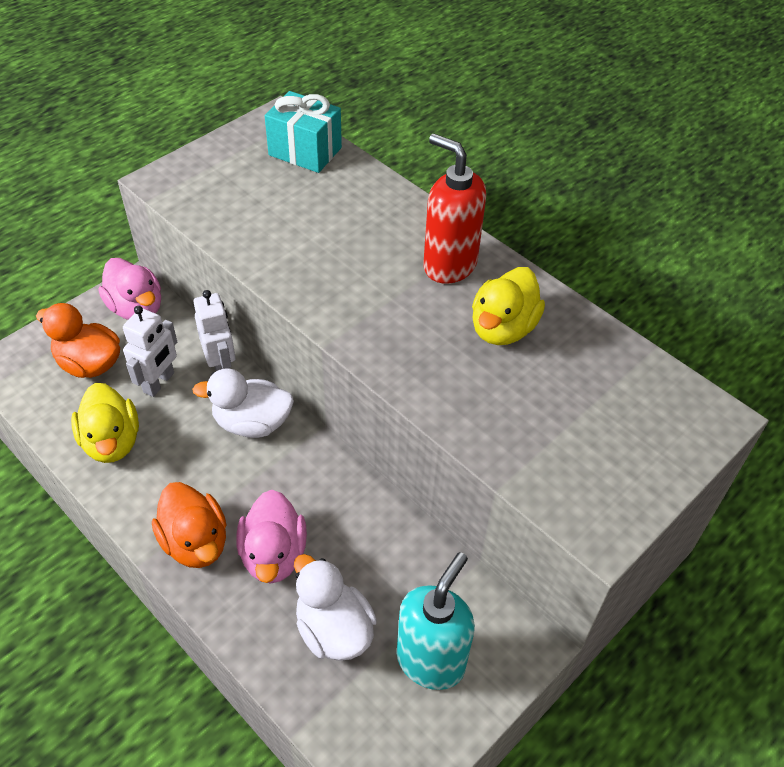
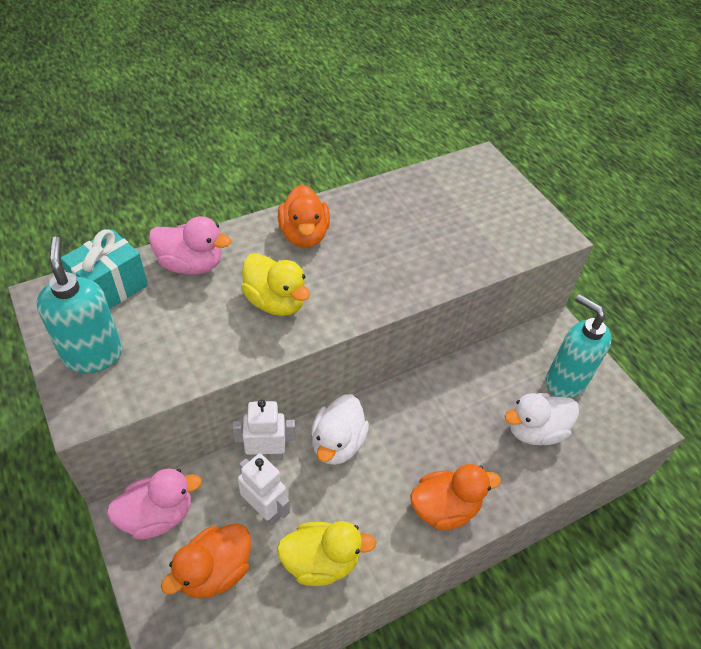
camera: 75 degrees left, 0 degrees up
pink duck [237,490,307,583] -> pink duck moved to [149,216,231,275]
red soap dispenser [423,134,486,284] -> orange duck [278,184,330,248]
yellow duck [472,267,545,345] -> yellow duck moved to [241,253,310,316]
none -> turquoise soap dispenser [36,237,123,373]

